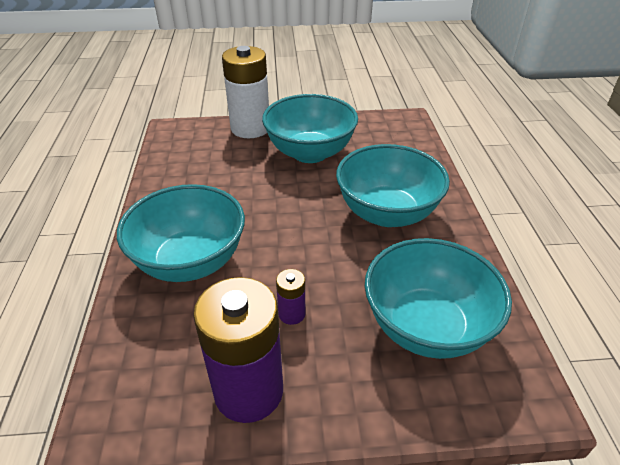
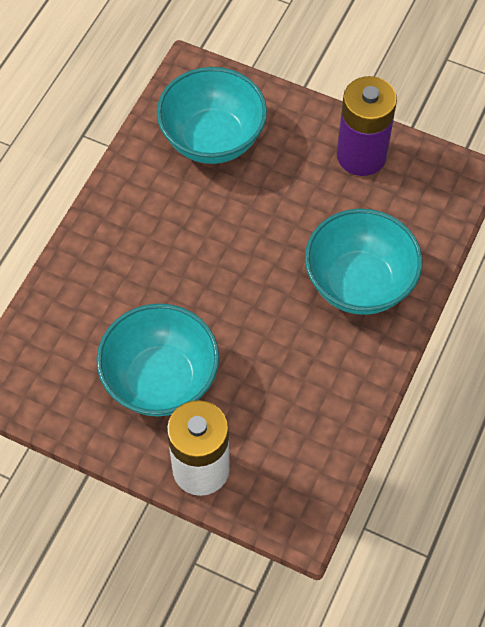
camera: 150 degrees left, 20 degrees up
purple battery [276,269,305,325] -> none
turquoise bowl [336,144,450,227] -> none

